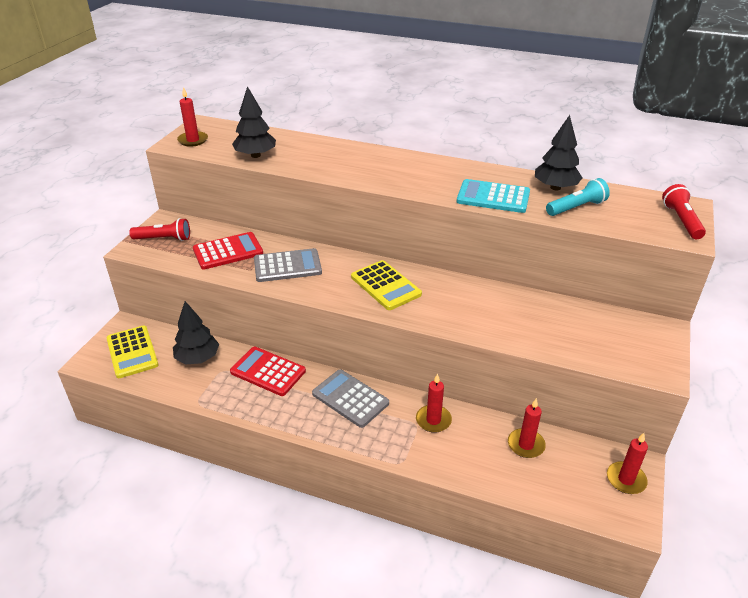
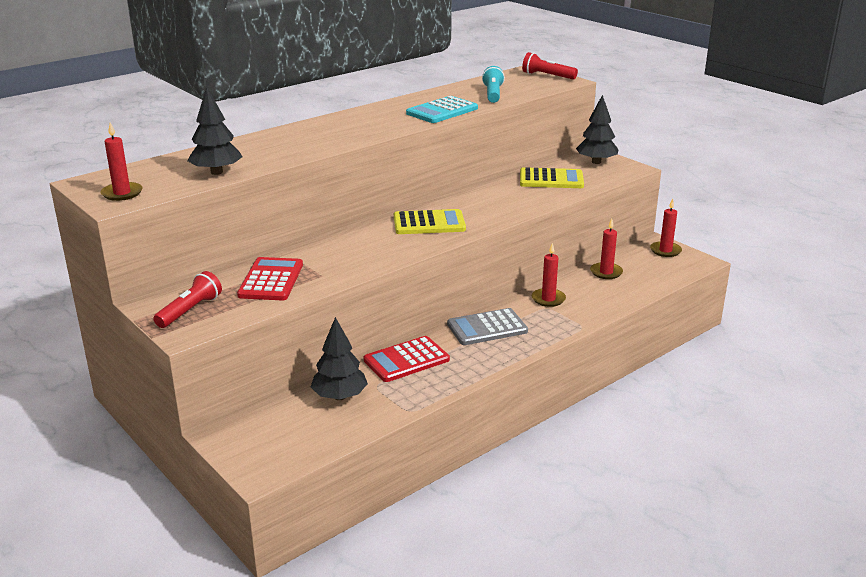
camera: 60 degrees left, 10 degrees down
yellow calculator [106,325,159,378] -> yellow calculator moved to [520,167,584,188]
grey calculator [254,248,322,282] -> none
black tree [535,115,583,191] -> black tree moved to [576,95,618,164]

